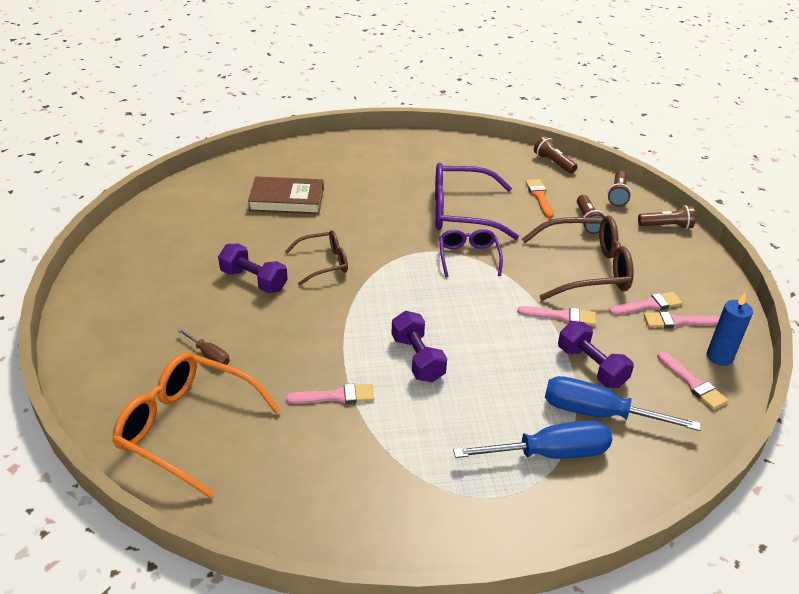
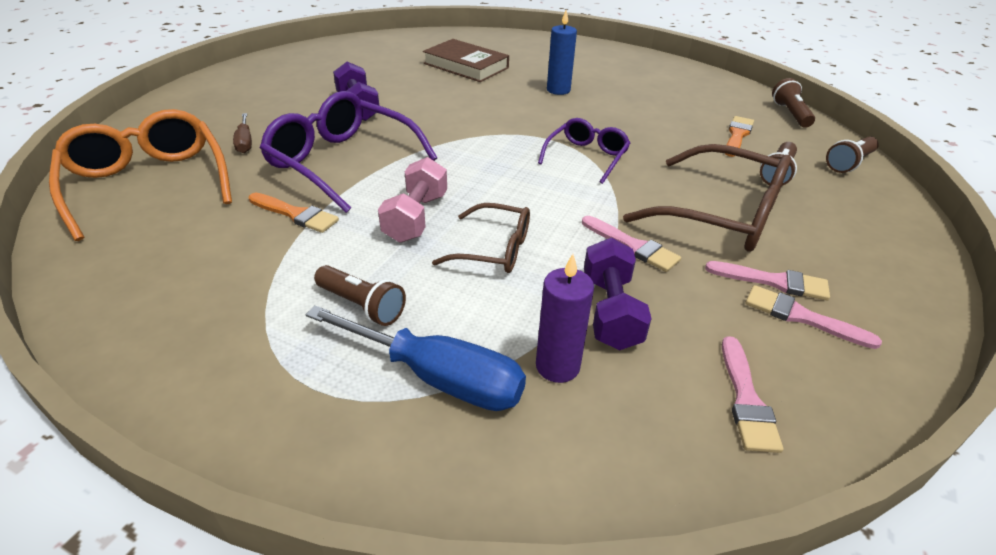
camera: 35 degrees right, 0 degrees up
brown glasses [285,230,348,286] -> brown glasses moved to [432,203,530,273]
pink brush [286,383,374,404] -> orange brush [249,193,339,233]
purple dumbbell [391,311,447,382] -> pink dumbbell [378,157,447,243]
purple glasses [435,163,519,240] -> purple glasses moved to [260,91,437,213]
blue screwdriver [545,376,701,431] -> purple candle [536,254,594,383]
brown flashlight [638,205,695,229] -> brown flashlight moved to [314,265,406,326]
blue candle [707,293,753,366] -> blue candle moved to [547,10,577,95]

